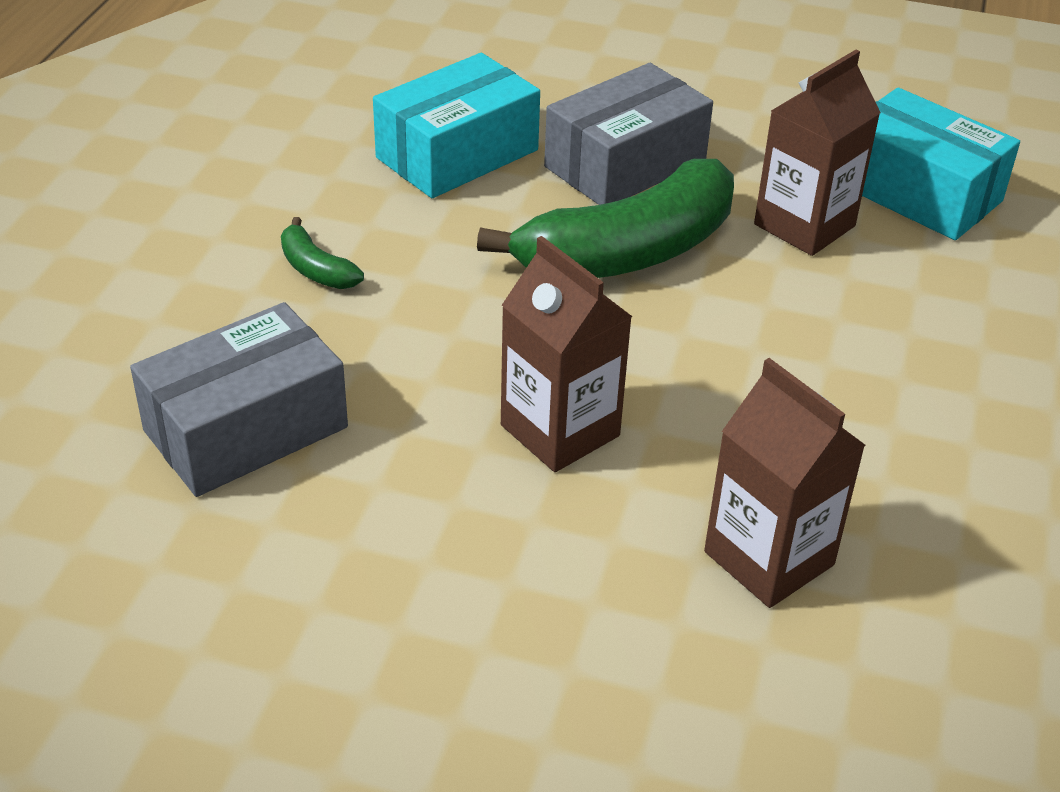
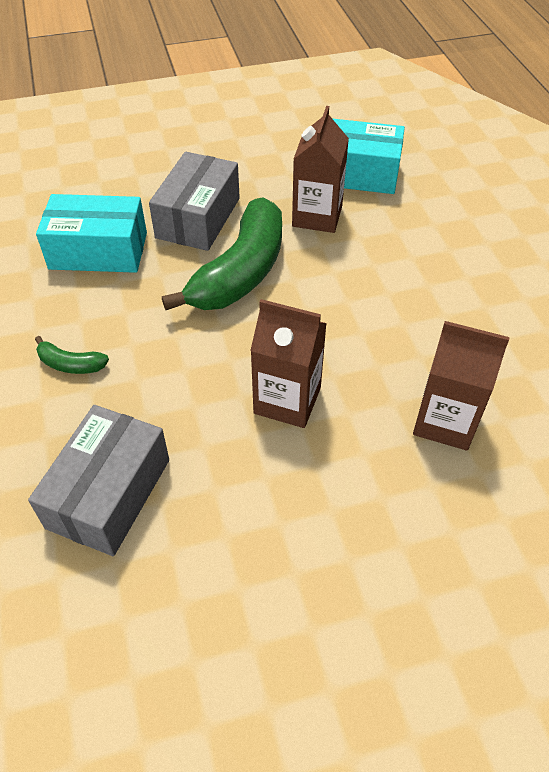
camera: 30 degrees left, 10 degrees up
turquoise box [373,53,540,198] -> turquoise box turned 75 degrees clockwise [36,194,147,273]

